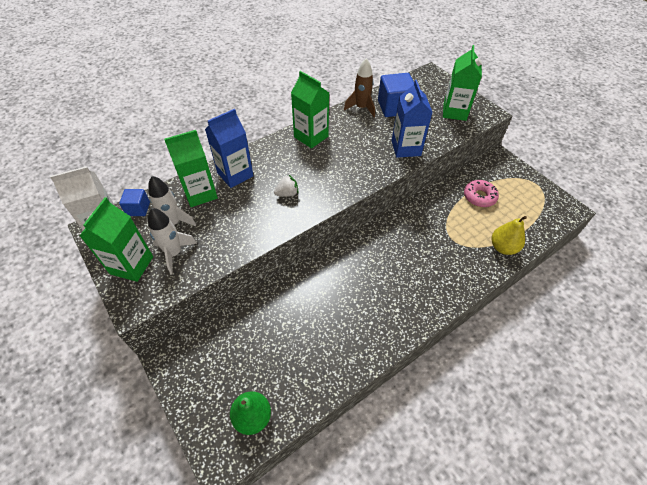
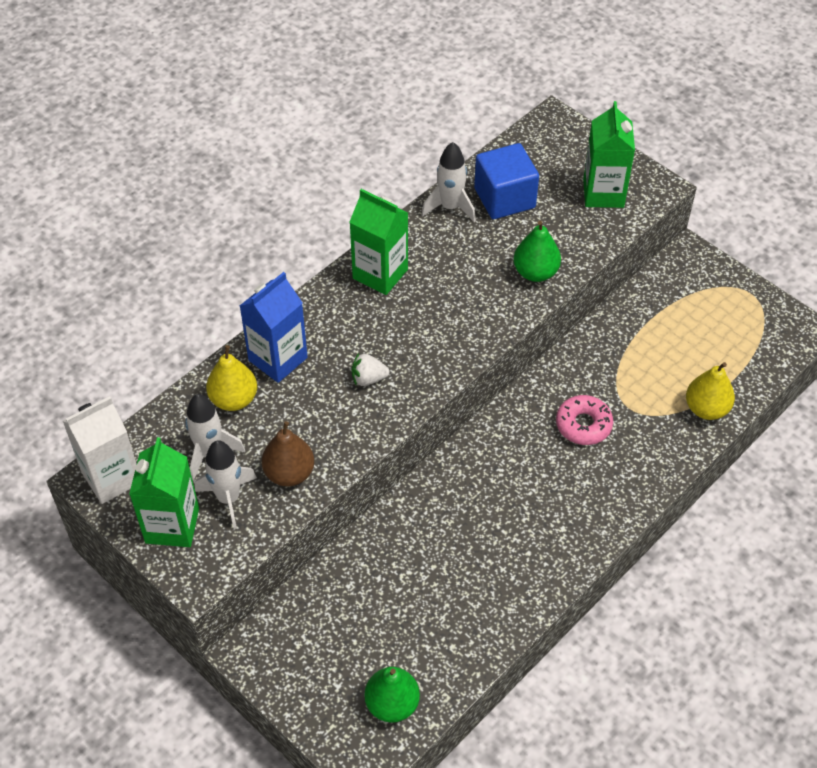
camera: 10 degrees left, 0 degrees up
blue cube [119,189,150,216] -> none
green carton [164,130,218,207] -> yellow pear [206,345,257,411]
white strawberry [274,175,298,197] -> white strawberry turned 150 degrees counterclockwise [351,353,389,386]
brown rocket [344,58,375,117] -> white rocket [422,142,476,222]
blue carton [392,80,433,158] -> green pear [514,221,561,282]
pink donut [464,180,499,207] -> pink donut moved to [556,395,613,445]
none -> brown pear [262,421,314,487]

